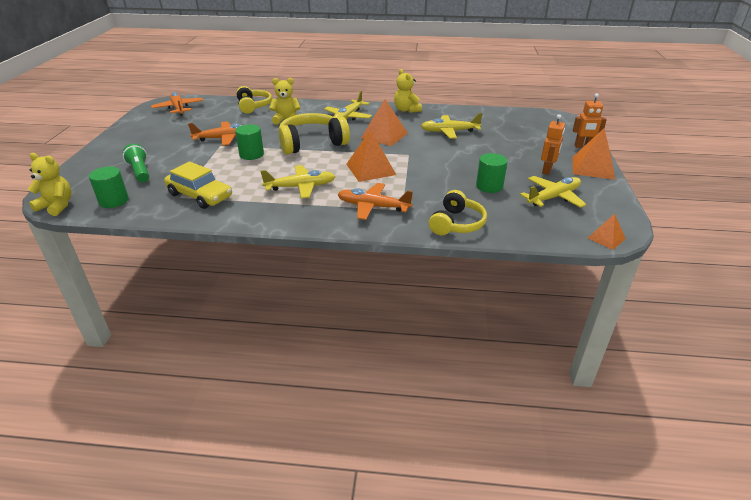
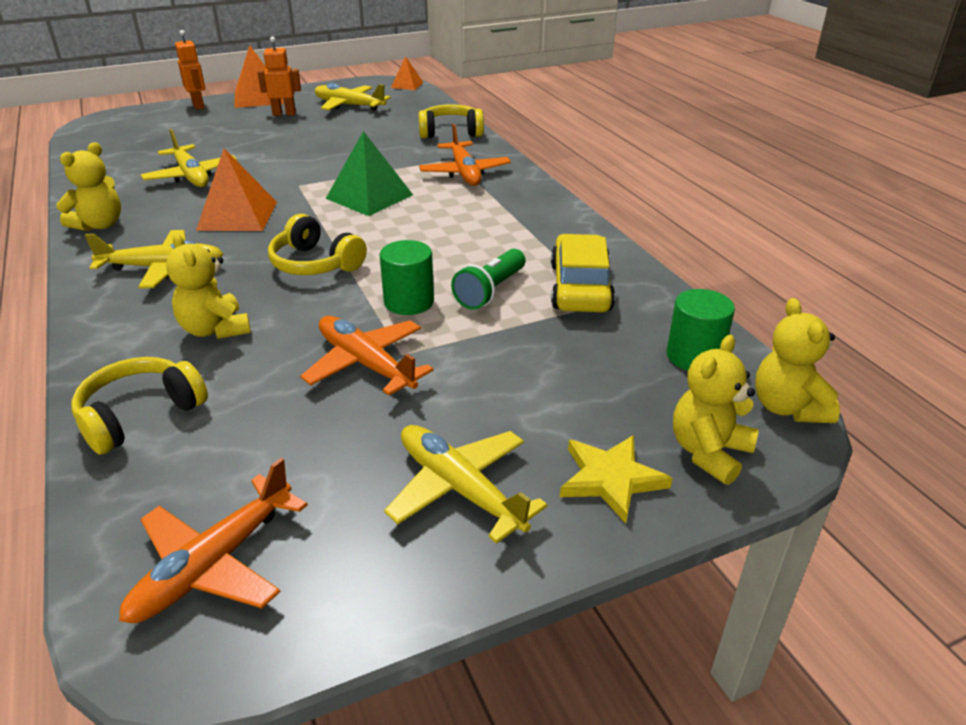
camera: 120 degrees left, 0 degrees up
green flashlight [123,144,149,182] -> green flashlight moved to [451,249,525,310]
yellow plane [260,165,336,198] -> yellow plane moved to [384,425,548,544]
yellow headphones [278,113,350,155] -> yellow headphones [268,214,367,275], size x0.66
orange pyramid [346,130,396,182] -> green pyramid [326,131,413,216]
green cylinder [476,153,508,193] -> none
none -> yellow star [560,435,673,523]
none -> yellow teddy bear [673,335,759,485]

